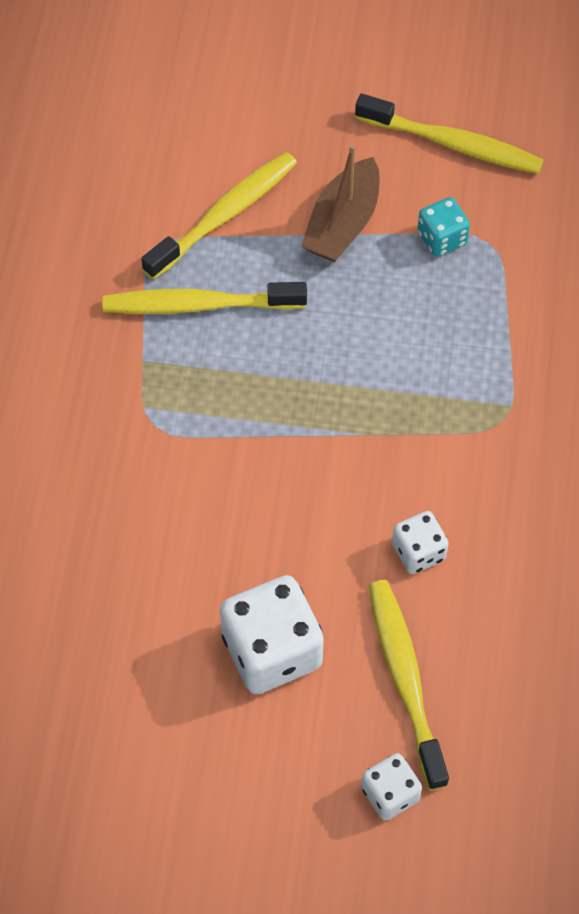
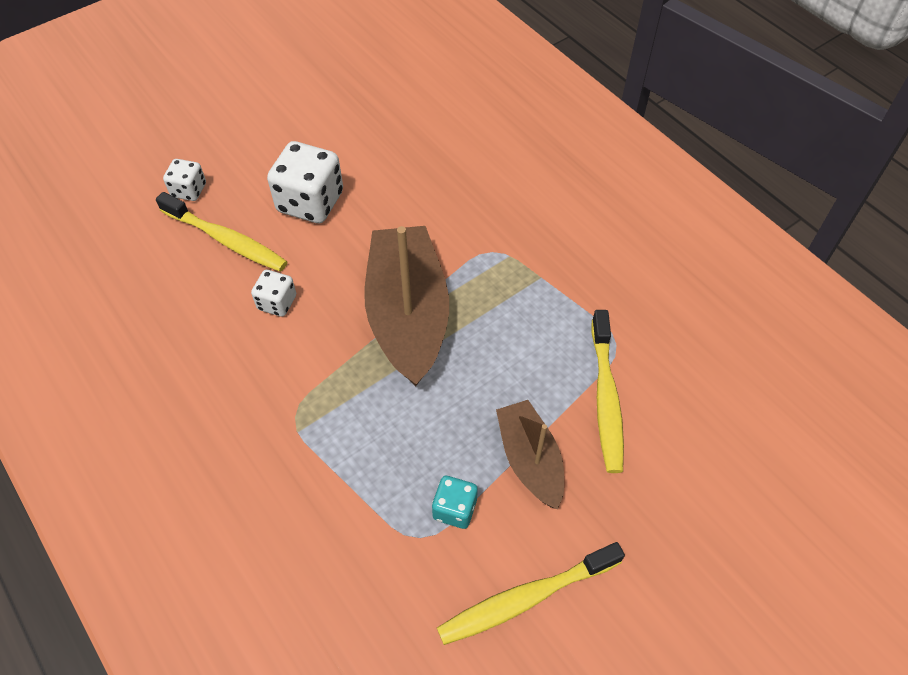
camera: 135 degrees right, 5 degrees down
yellow toothbrush [103,282,307,314] -> none
none -> brown boat [365,226,449,386]

